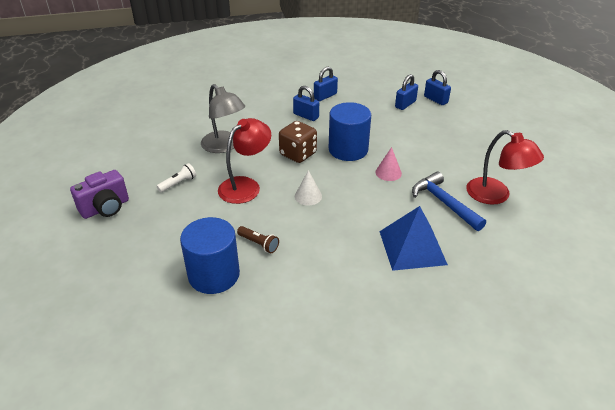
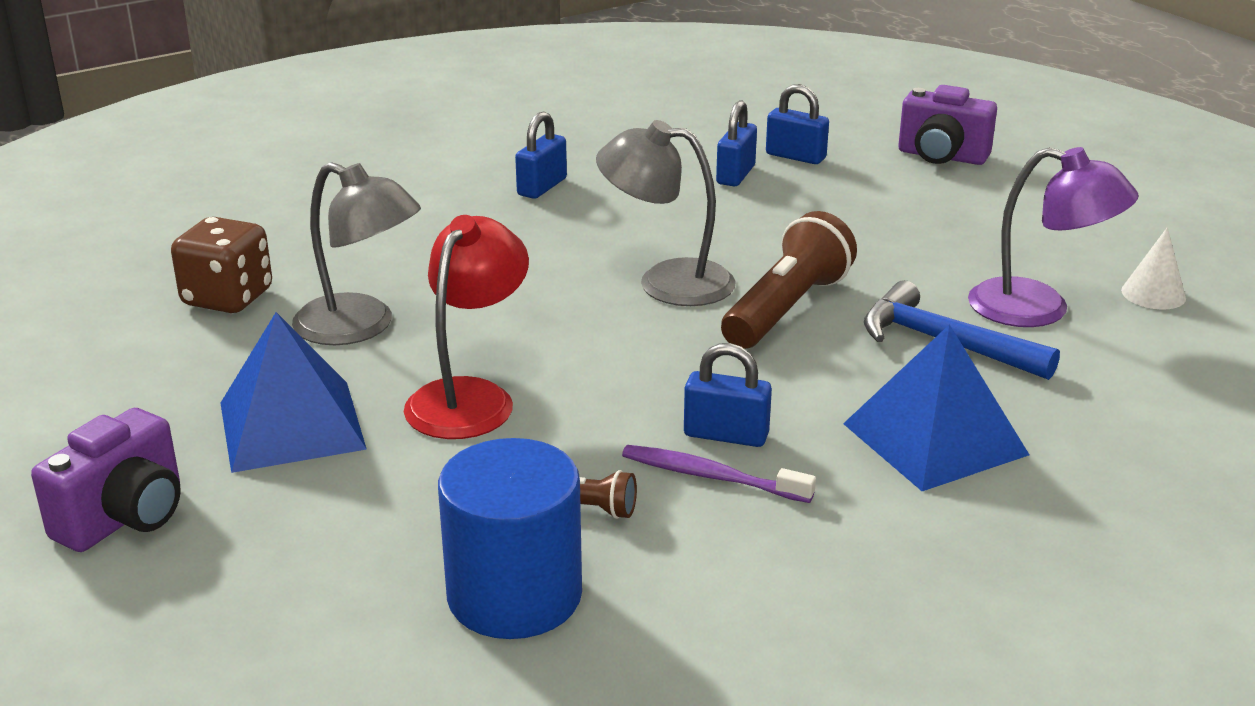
camera: 20 degrees left, 10 degrees down
white flashlight [157,163,196,192] -> blue pyramid [220,312,367,473]
brown dice [279,121,317,163] -> brown dice moved to [171,217,272,313]
blue padlock [293,86,319,121] -> blue padlock moved to [684,343,772,447]
white cone [295,170,322,205] -> white cone moved to [1121,227,1186,310]
blue cylinder [329,102,371,161] -> grey lamp [596,120,736,306]
pink cone [375,147,402,181] -> brown flashlight [721,211,857,349]
red lamp [466,130,544,205] -> purple lamp [968,147,1139,327]
none -> purple toothbrush [622,445,816,503]
none -> purple camera [898,85,997,165]

